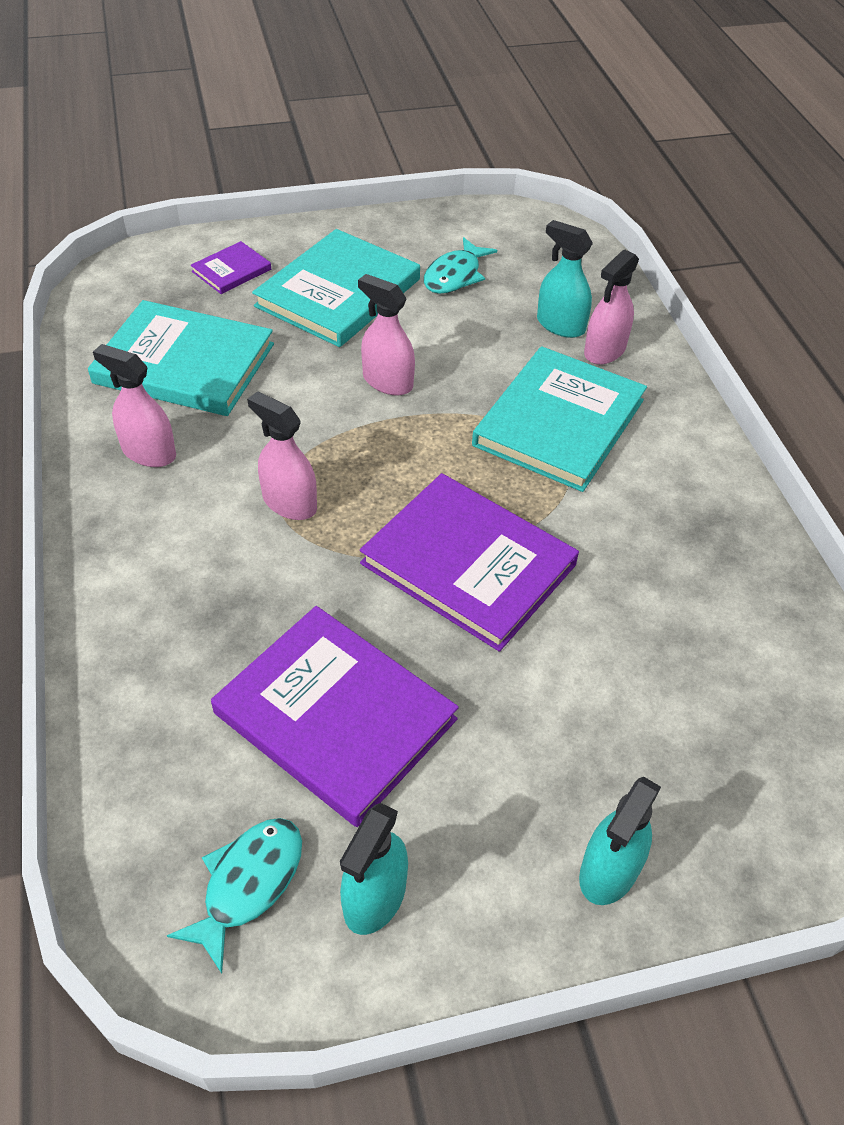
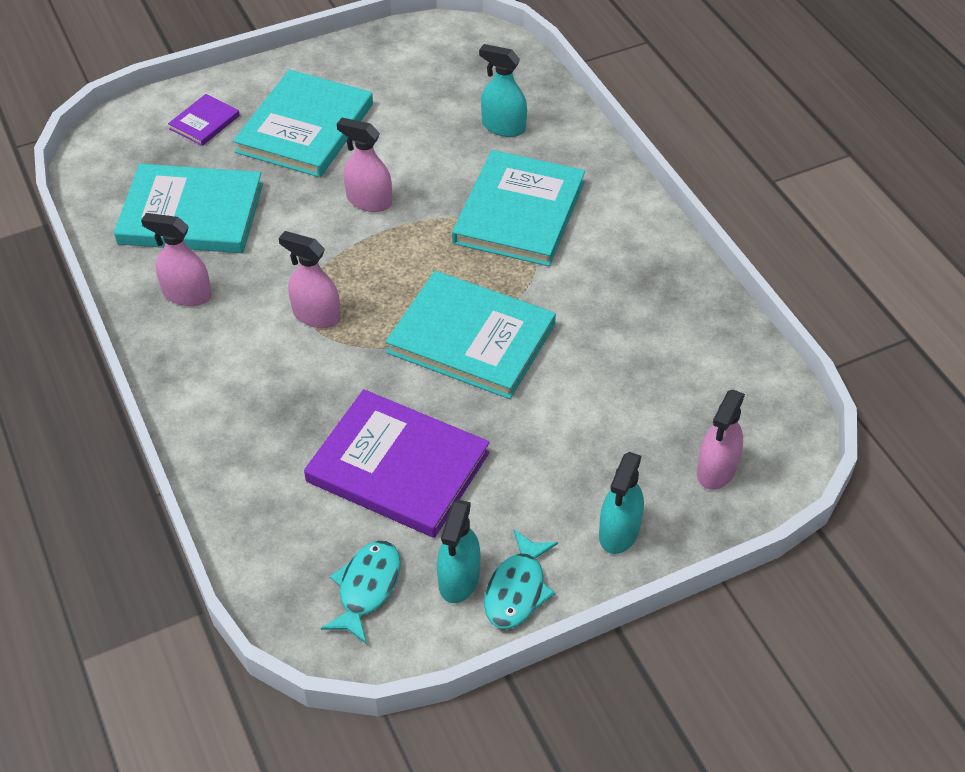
camera: 10 degrees left, 0 degrees up
purple book [360,473,579,652] -> turquoise book [385,271,556,399]
turquoise fish [424,237,497,294] -> turquoise fish moved to [484,529,558,629]
pink spray bottle [584,249,639,365] -> pink spray bottle moved to [697,390,745,490]

